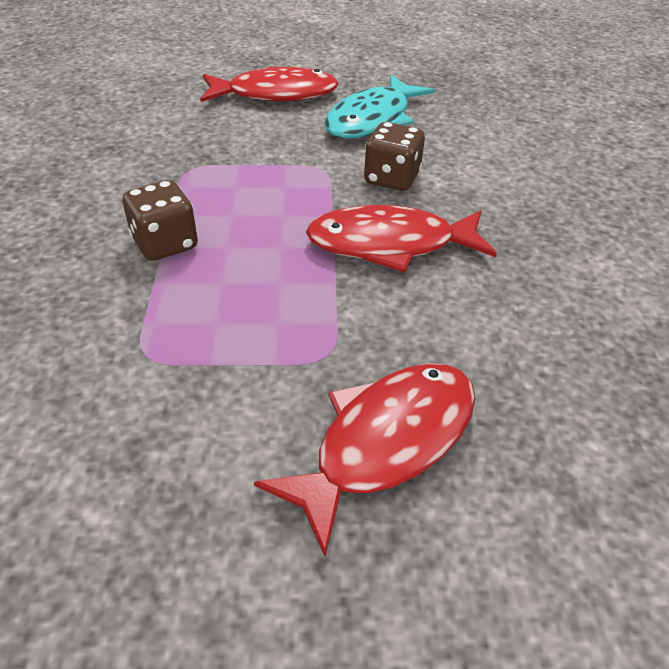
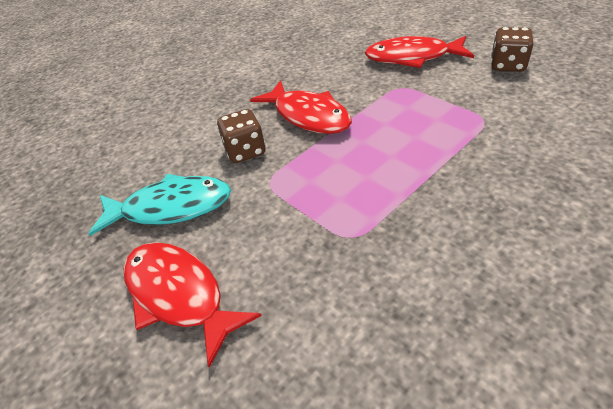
camera: 125 degrees left, 0 degrees up
brown dice [123,180,198,261] -> brown dice moved to [491,27,533,72]

